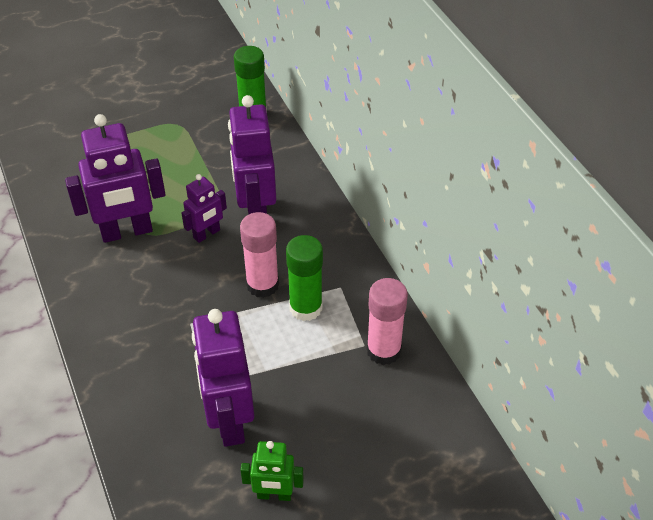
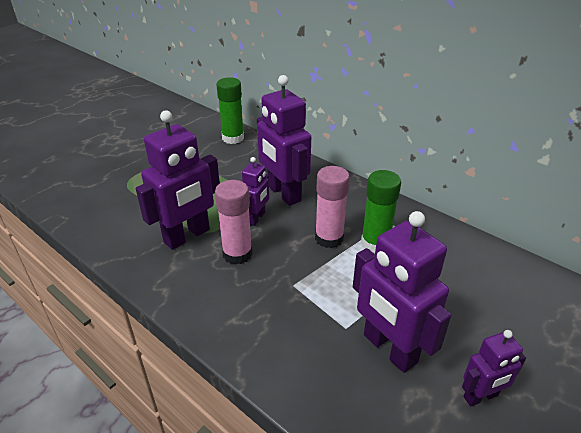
camera: 25 degrees left, 10 degrees down
green robot [240,441,304,501] -> purple robot [462,330,526,406]
pink glue stick [366,278,408,365] -> pink glue stick moved to [215,180,253,265]

